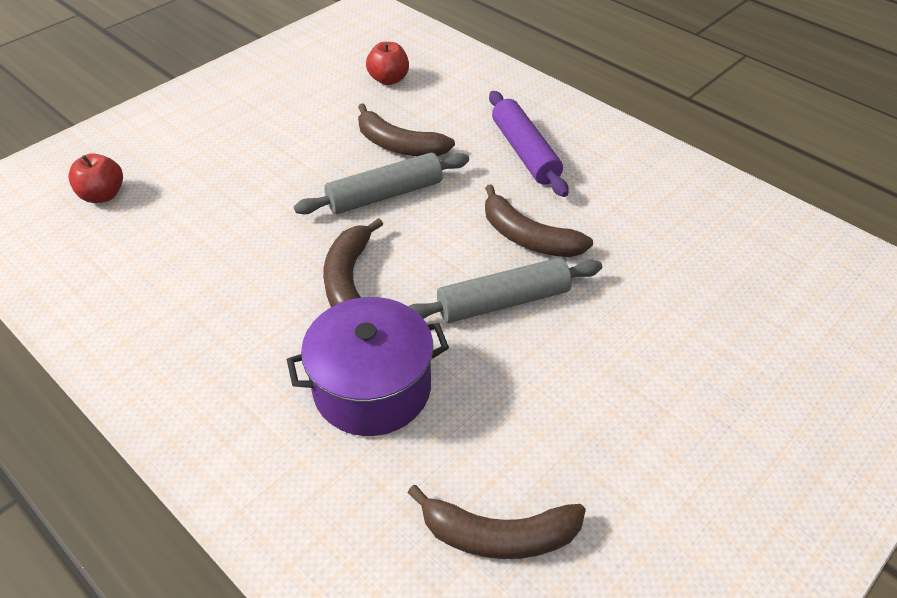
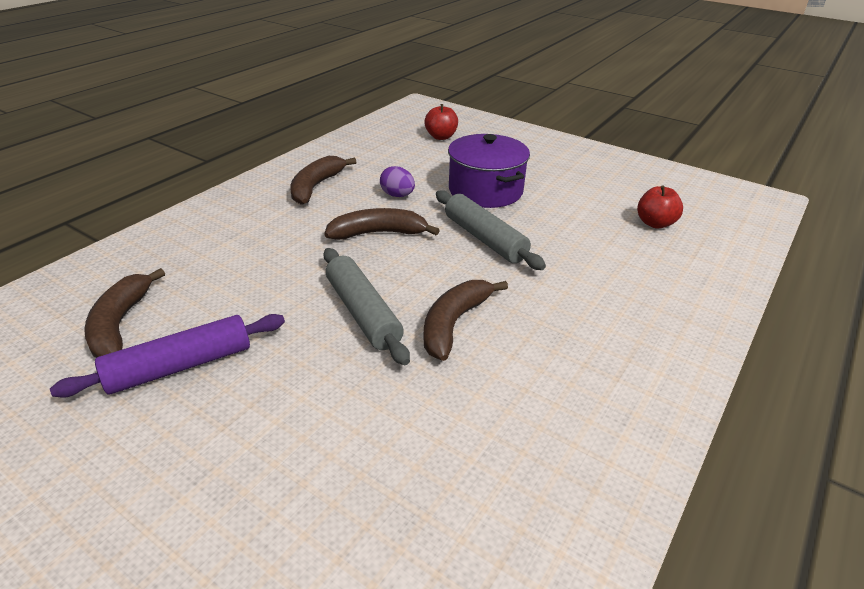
camera: 80 degrees right, 10 degrees down
purple pot [287,297,449,436] -> purple pot moved to [448,134,530,208]
brown banana [358,103,455,156] -> brown banana moved to [290,156,356,205]
purple rolling pin [489,91,569,197] -> purple rolling pin moved to [50,314,285,398]
none -> purple egg [380,166,415,197]

